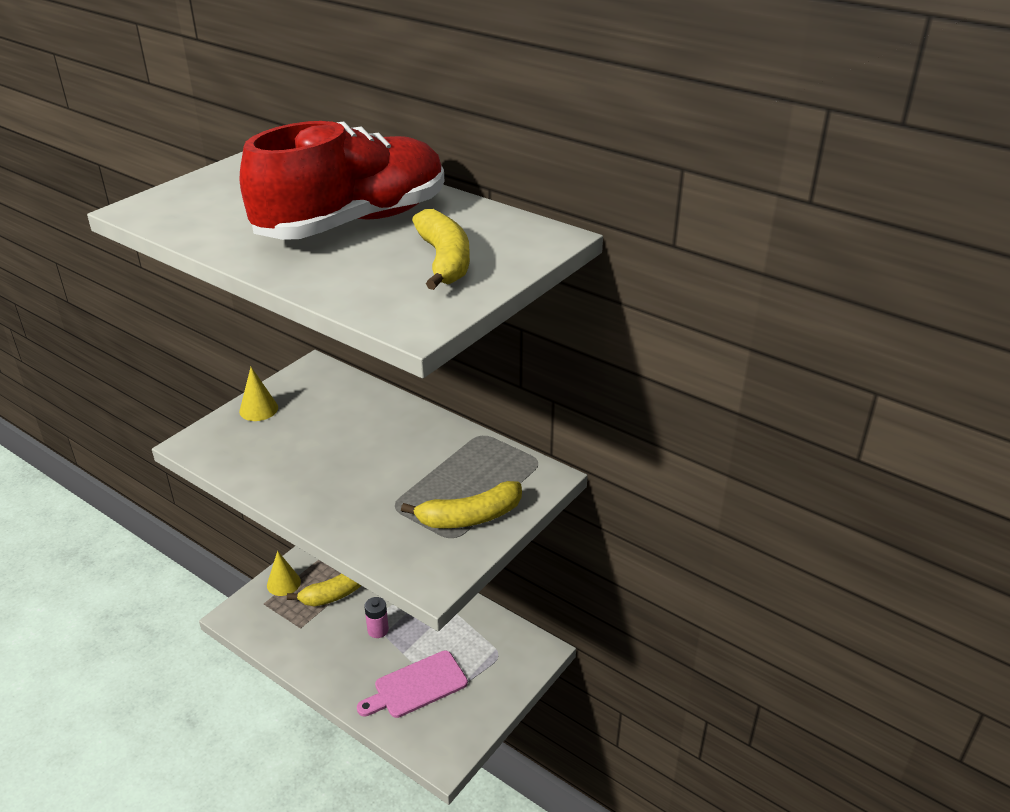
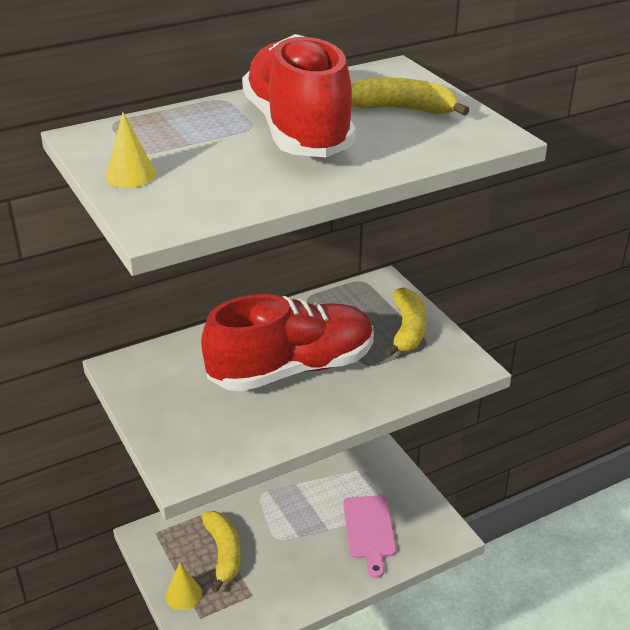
camera: 65 degrees left, 0 degrees up
yellow cone [239,367,278,421] -> yellow cone moved to [105,112,156,188]
pink battery [364,597,389,638] -> none
none -> red shoe [201,294,374,392]

